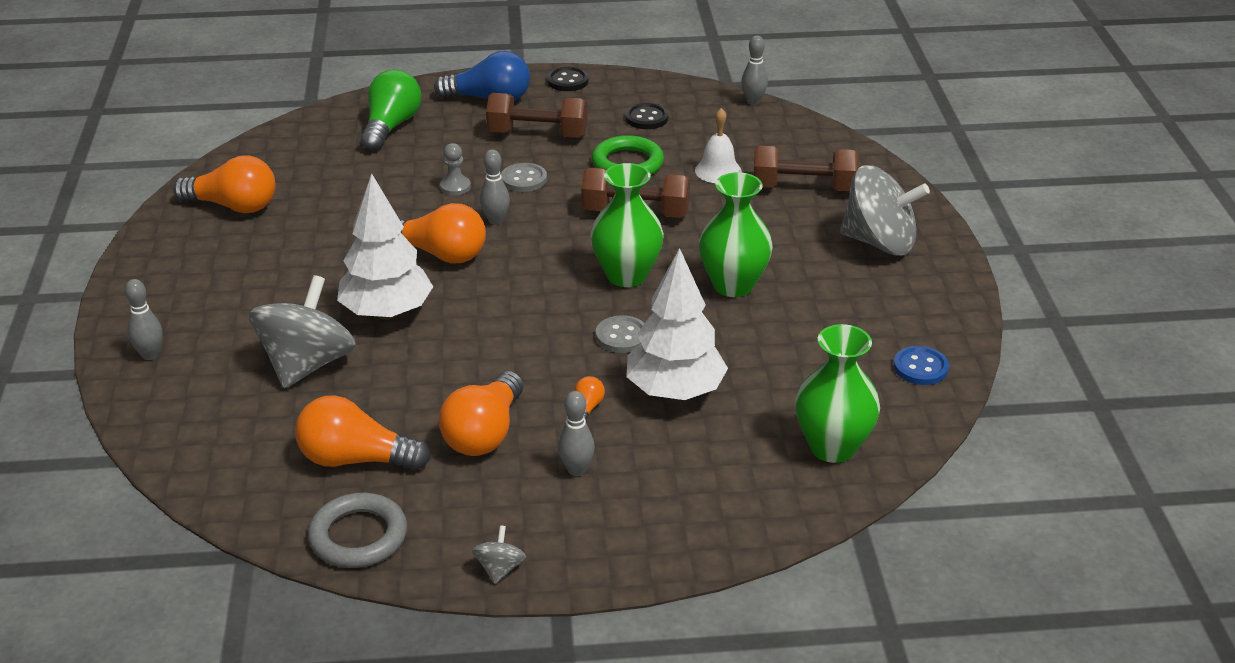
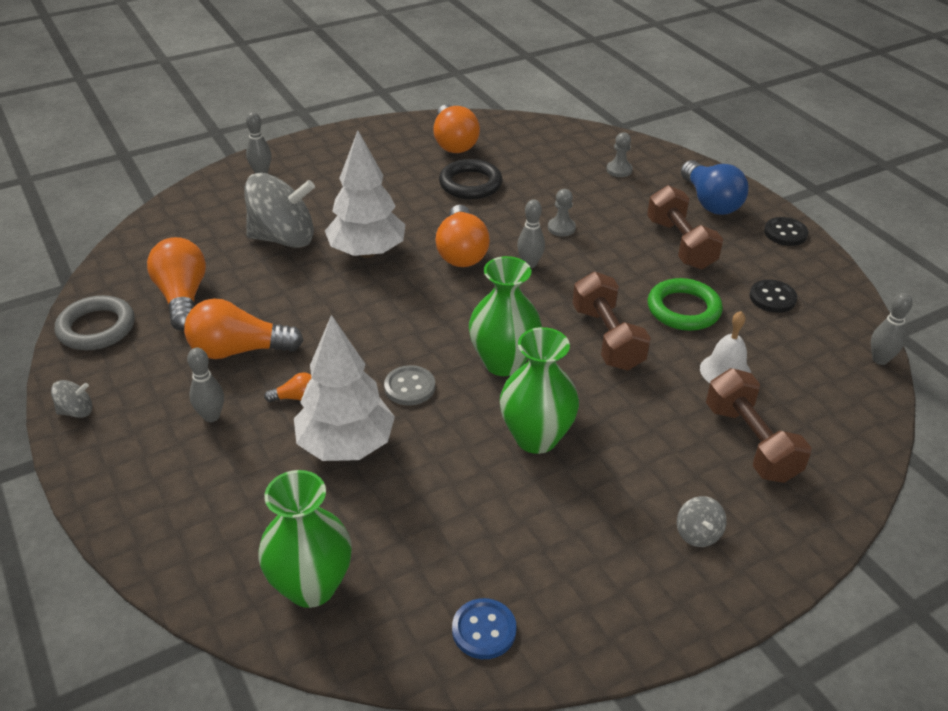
camera: 65 degrees right, 5 degrees up
green light bulb [361,69,421,151] -> grey pawn [606,132,633,177]
grey button [501,163,547,192] -> none
grey spinning top [840,165,930,256] -> grey spinning top [677,496,727,547], size x0.43
none -> black ring [439,159,502,199]

